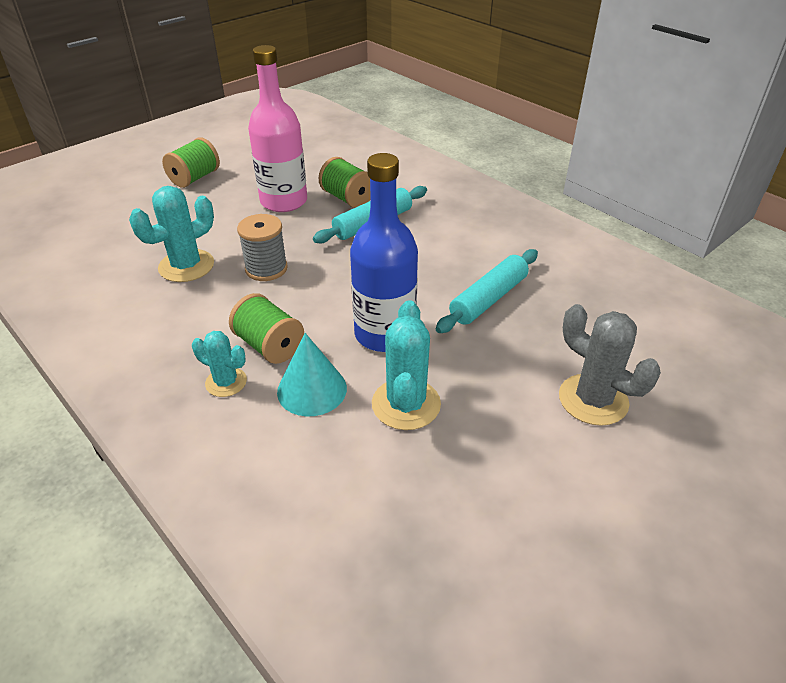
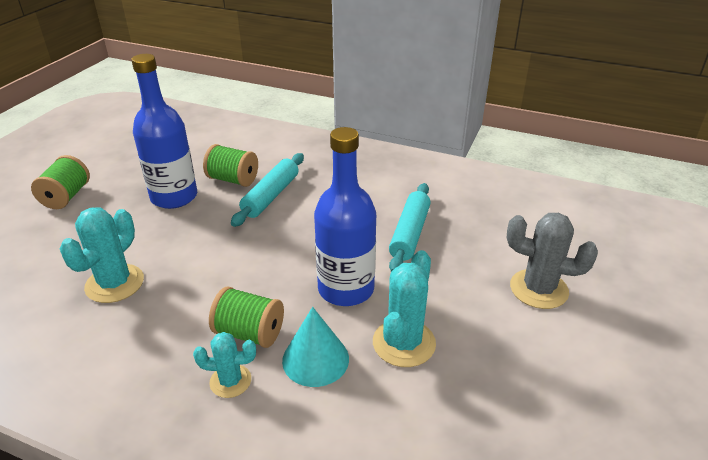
camera: 25 degrees left, 5 degrees down
grey spool [237,214,288,281] -> none
pink bottle [248,45,307,212] -> blue bottle [131,54,197,209]
turquoise cactus [372,300,441,430] -> turquoise cactus turned 45 degrees clockwise [373,250,436,367]

